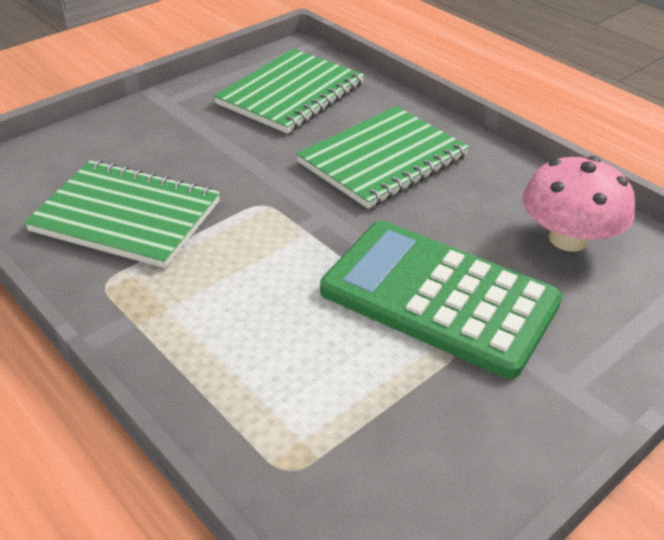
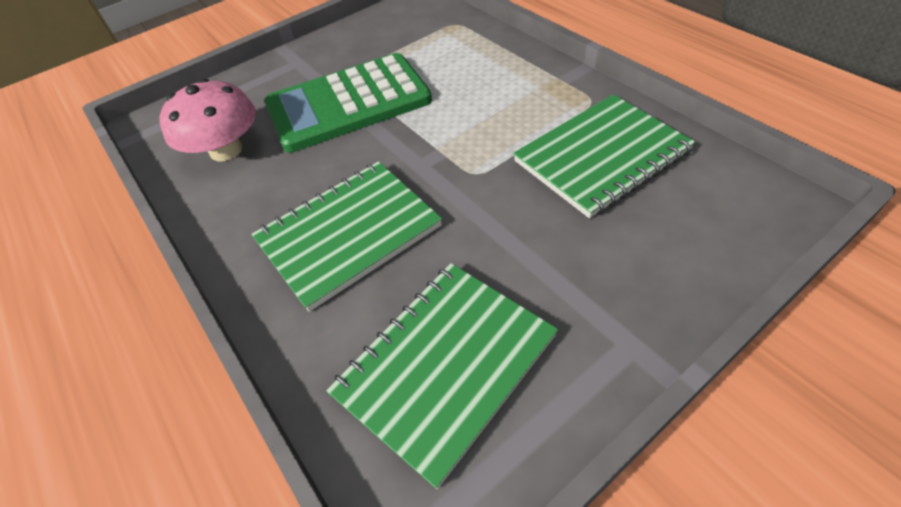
camera: 170 degrees left, 10 degrees up
green notebook [24,160,220,268] -> green notebook turned 60 degrees counterclockwise [513,94,695,218]
green calculator [320,221,562,379] -> green calculator turned 120 degrees clockwise [265,53,432,153]

